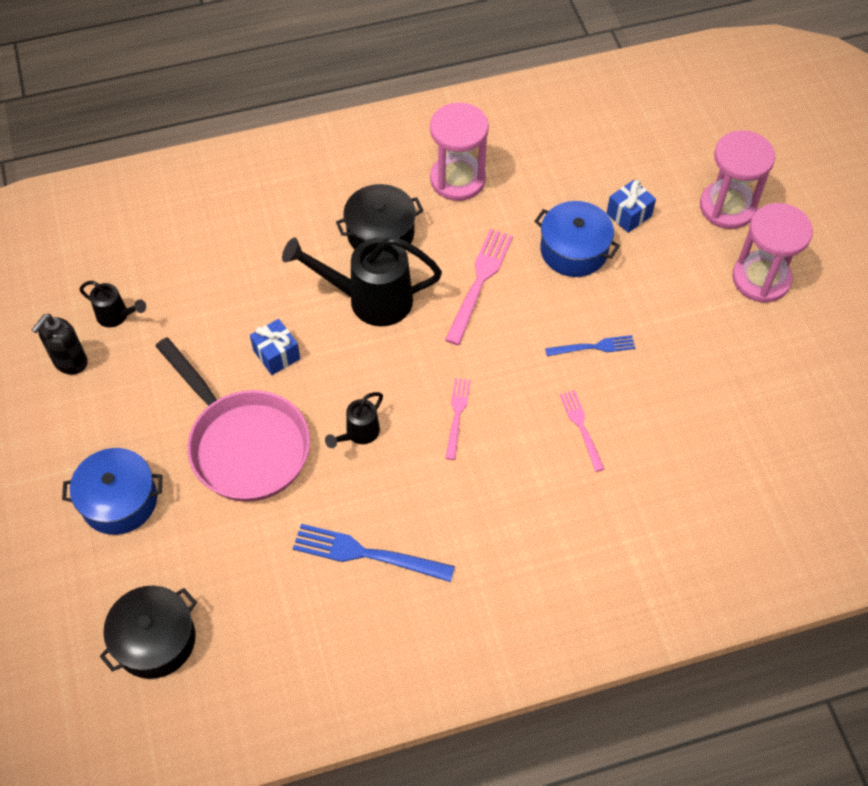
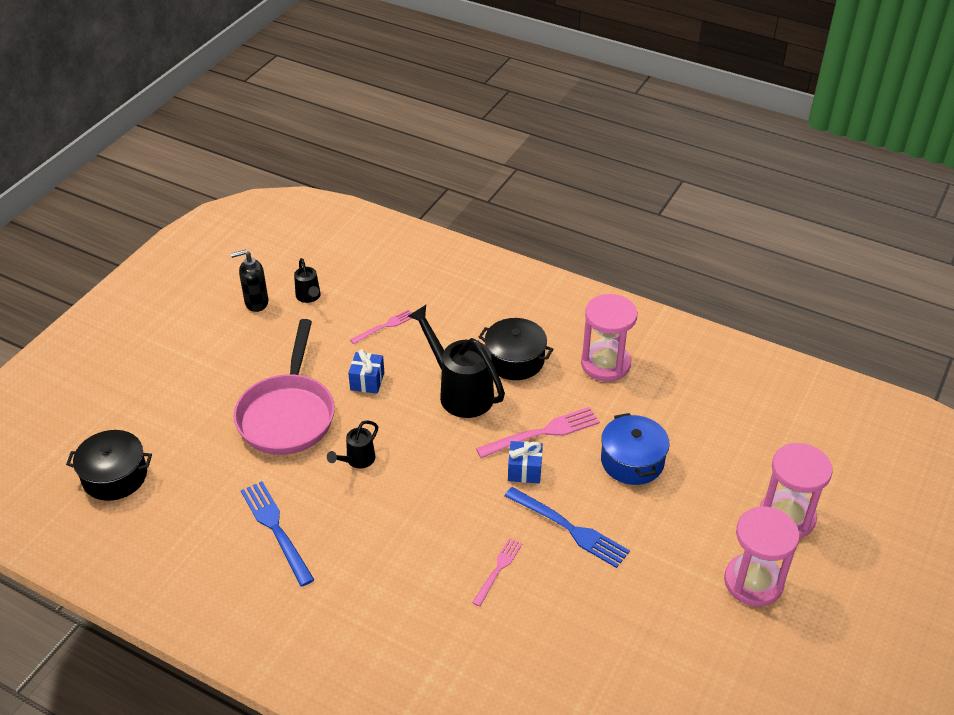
camera: 45 degrees right, 15 degrees down
blue pot [62,448,162,535] -> none
black watering can [325,392,383,448] -> black watering can turned 45 degrees counterclockwise [327,420,378,468]
pink fork [445,378,471,460] -> pink fork moved to [350,309,412,344]
blue fork [545,335,635,356] -> blue fork [504,487,630,568], size x1.65
blue gift [606,180,656,233] -> blue gift moved to [508,441,543,483]

